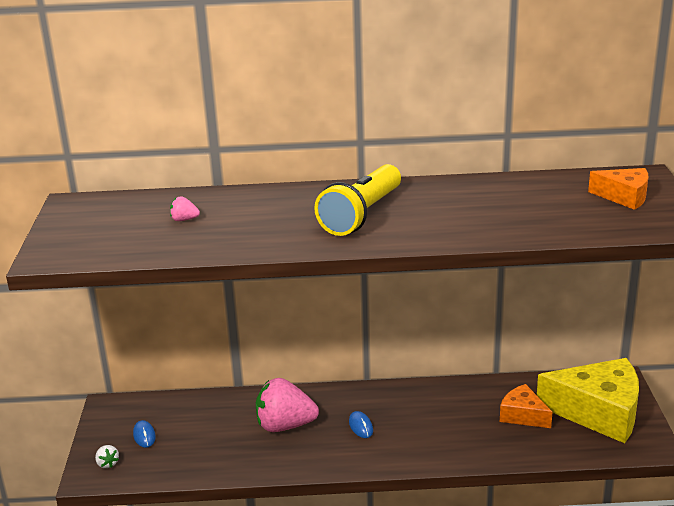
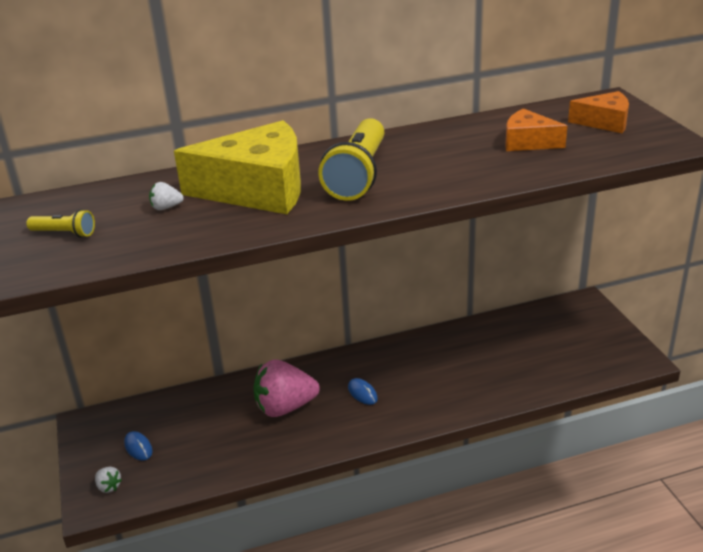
camera: 15 degrees left, 5 degrees up
pink strawberry [170,196,200,221] -> white strawberry [149,182,184,210]
orange cheese [500,384,552,428] -> orange cheese moved to [505,108,567,151]
yellow cheese [537,358,639,443] -> yellow cheese moved to [174,120,301,214]
none -> yellow flashlight [26,209,95,238]

